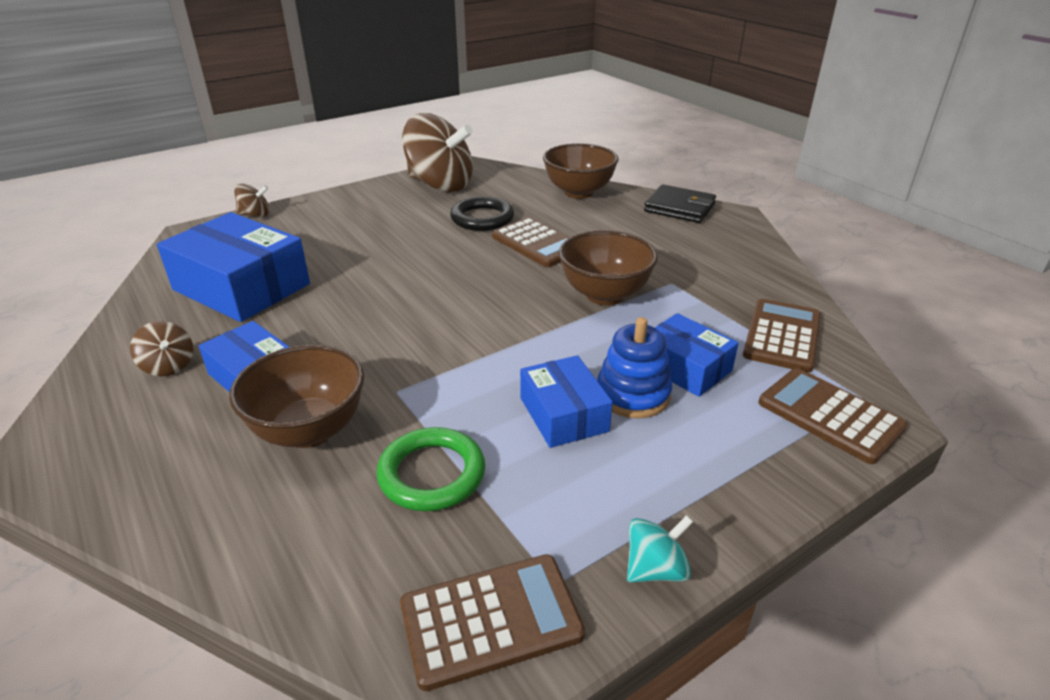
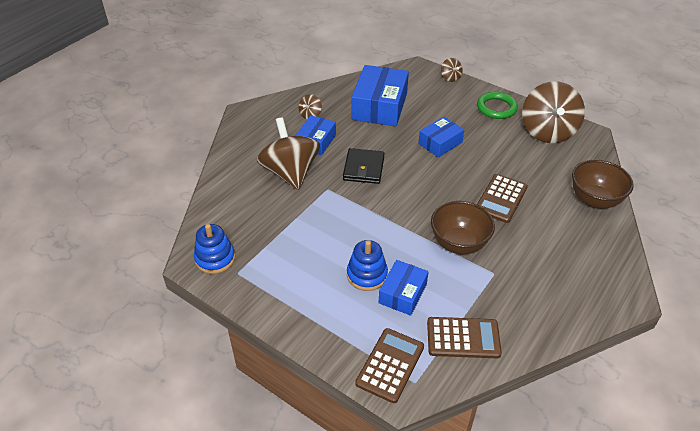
camera: 70 degrees right, 10 degrees up
brown bowl [229,344,364,448] -> brown spinning top [257,117,320,190]
green ring [376,427,485,511] -> green ring moved to [477,92,518,119]
brown calculator [400,554,585,691] -> blue stacking toy [194,224,235,274]
black ring [450,196,514,231] -> none
blue box [520,355,613,448] -> blue box moved to [418,117,464,157]
turquoise spinning top [627,515,693,582] -> none
black wallet [644,184,716,223] -> black wallet moved to [343,148,385,184]

